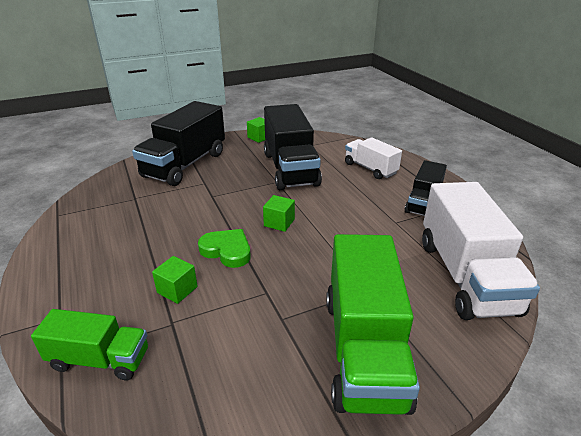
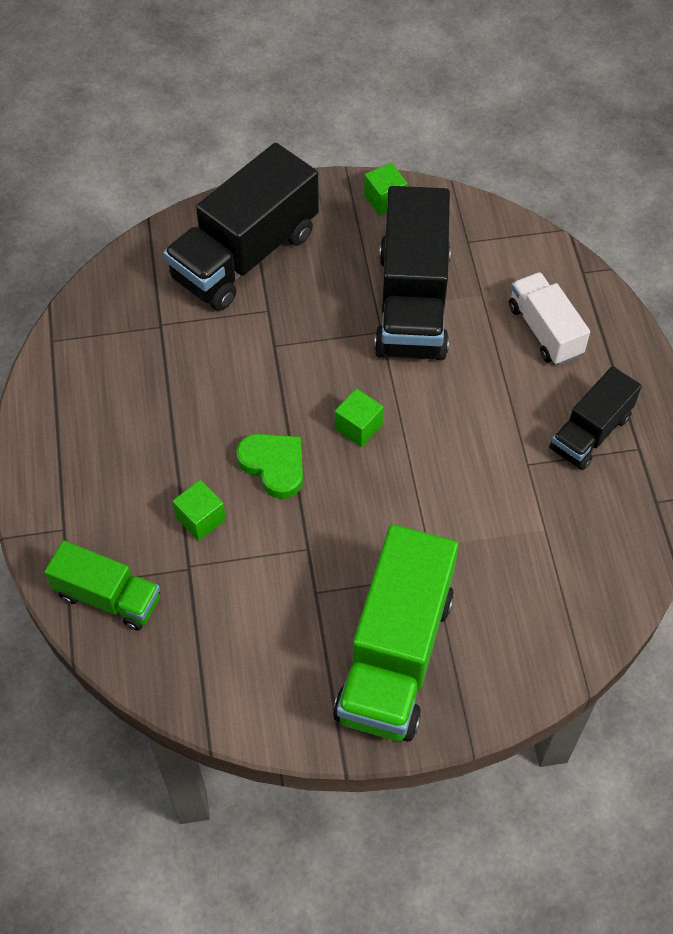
camera: 15 degrees right, 25 degrees up
white truck [422,182,540,320] -> none

